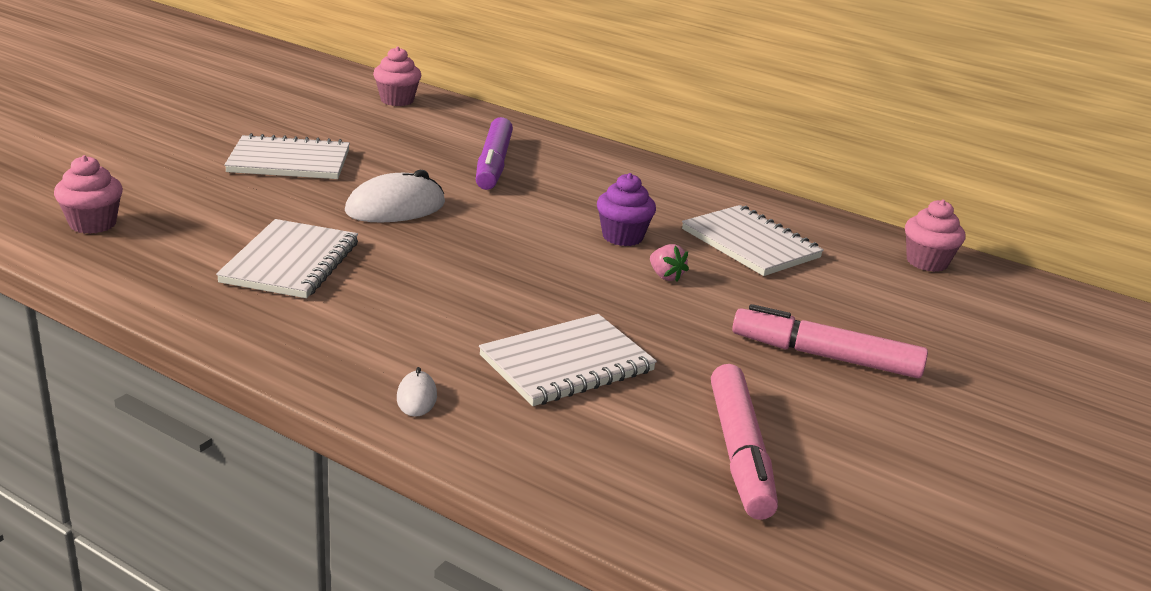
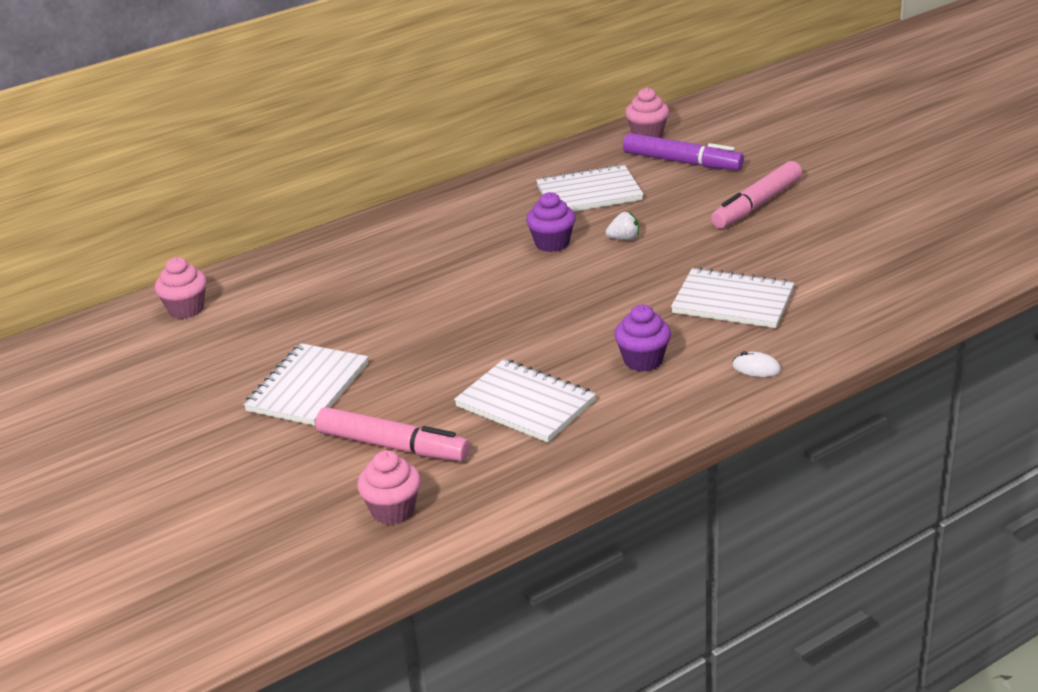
camera: 60 degrees left, 5 degrees up
white mouse [345,170,445,222] -> none
purple marker [476,117,513,190] -> purple marker moved to [623,133,744,170]
white notebook [479,314,657,406] -> white notebook turned 60 degrees counterclockwise [671,267,794,328]
pink strawberry [650,244,689,282] -> white strawberry [605,212,639,240]
pink marker [711,364,778,520] -> pink marker moved to [315,407,470,461]
none -> purple cupcake [614,305,671,372]

